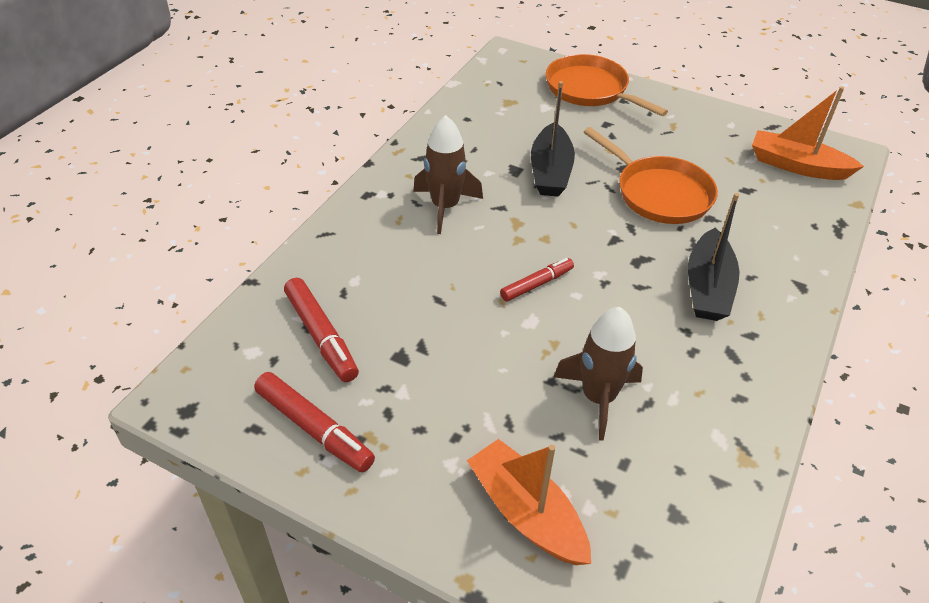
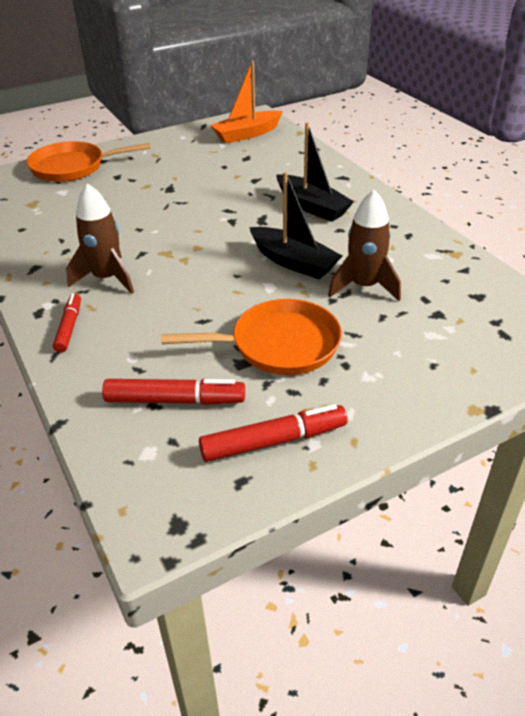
camera: 55 degrees left, 5 degrees down
orange boat [467,439,591,565] -> none
red marker [500,258,574,302] -> red marker moved to [53,293,81,353]
black boat [531,81,575,196] -> black boat moved to [249,172,342,279]
orange pan [584,127,718,224] -> orange pan moved to [161,299,342,375]

